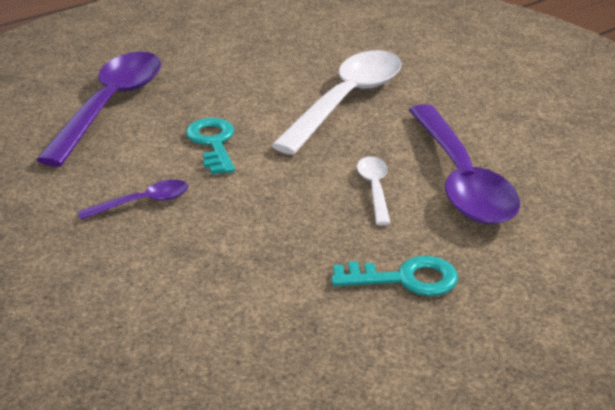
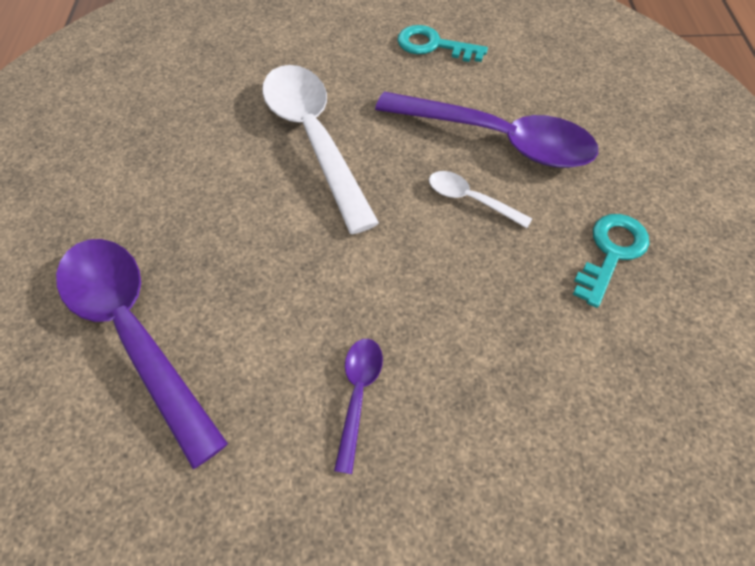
camera: 55 degrees left, 25 degrees up
turquoise key [186,118,235,174] -> turquoise key moved to [397,25,488,62]

